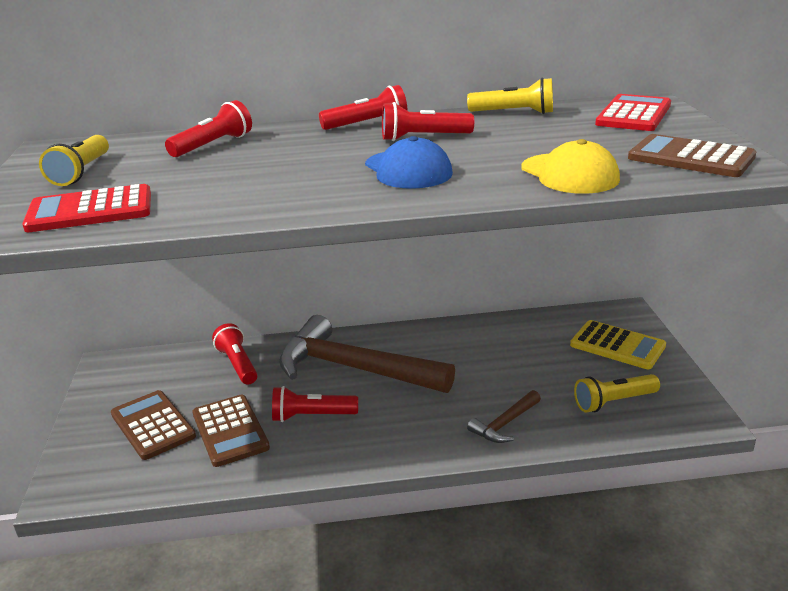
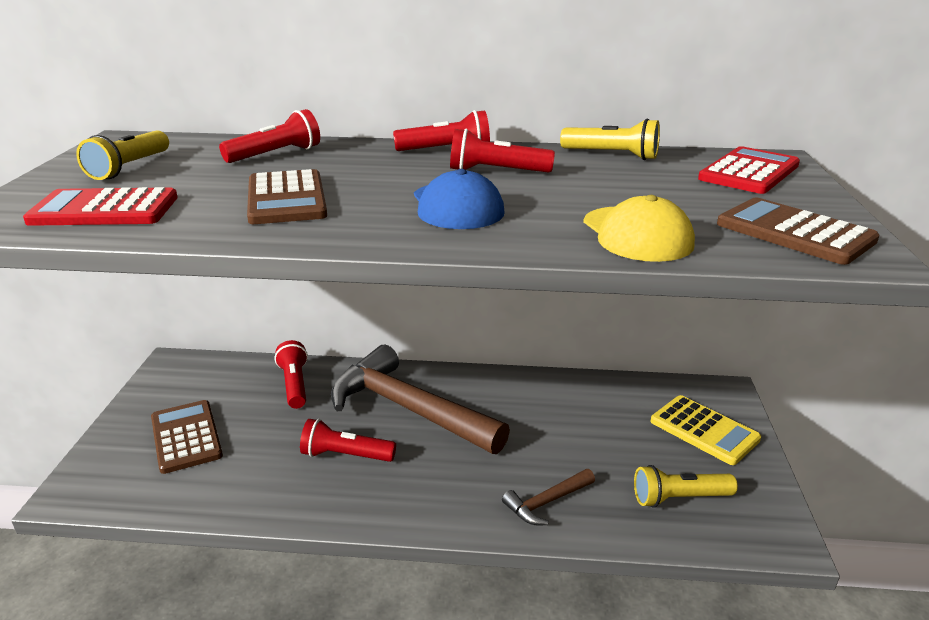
camera: 10 degrees right, 0 degrees up
brown calculator [192,395,270,467] -> brown calculator moved to [247,169,327,224]

